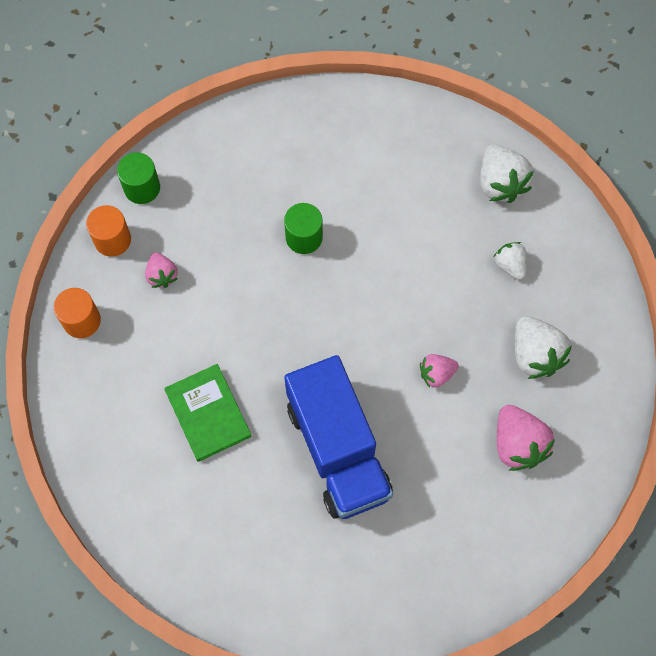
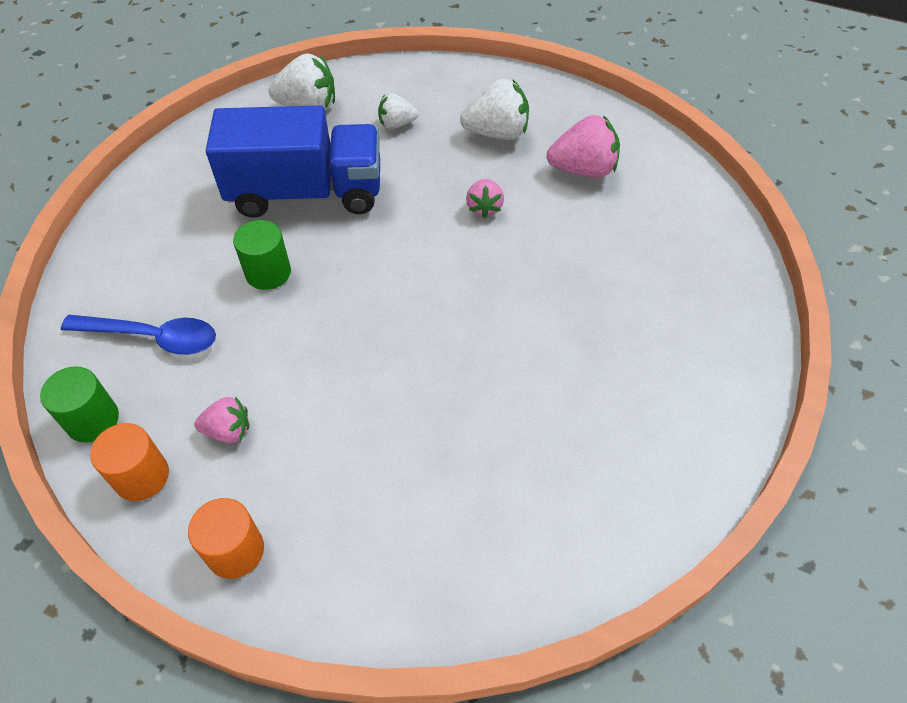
camera: 70 degrees left, 15 degrees down
green book [164,364,252,462] -> none
blue truck [284,355,393,519] -> blue truck moved to [206,105,380,218]
none -> blue spoon [61,315,216,355]

